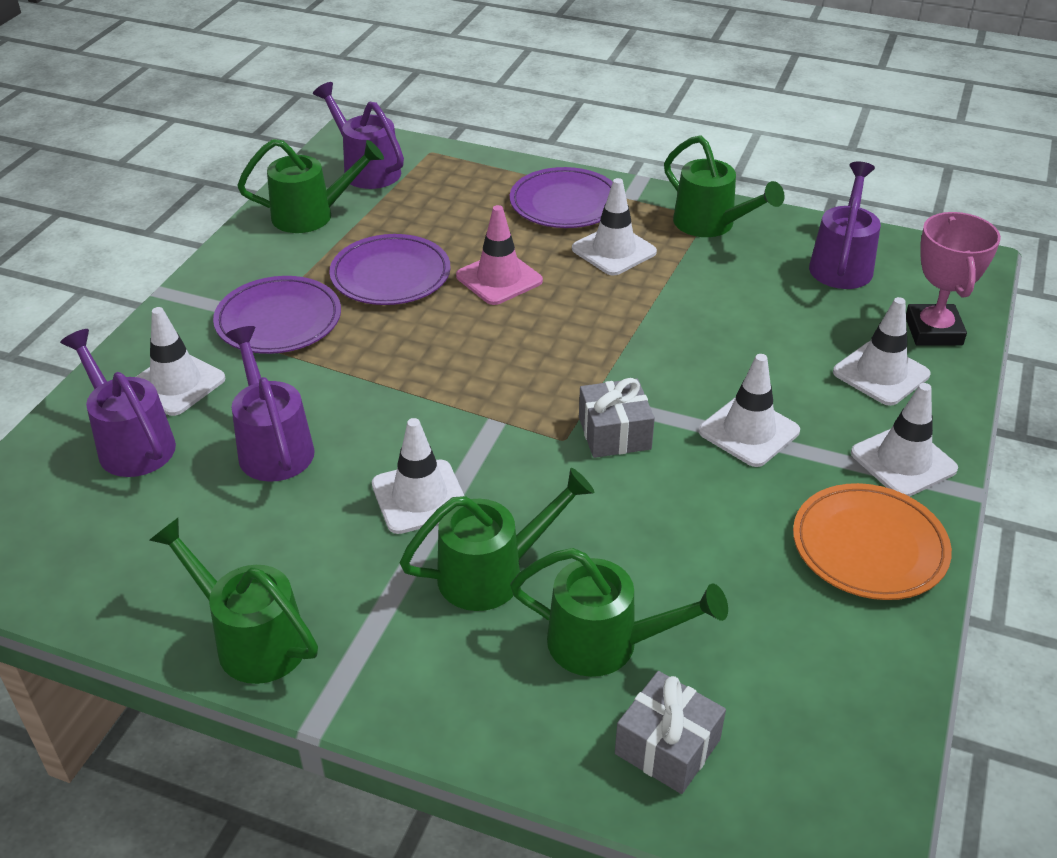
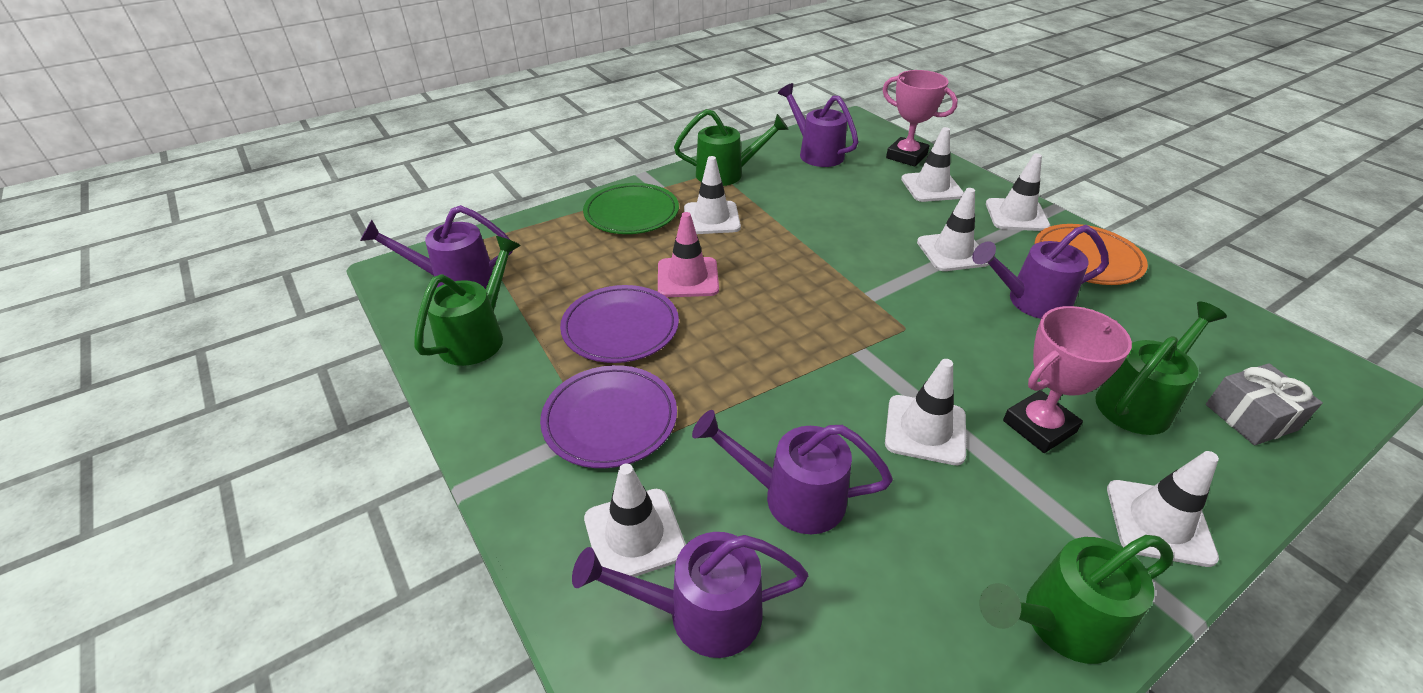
camera: 55 degrees left, 0 degrees up
green watering can [400,468,594,611] -> pink trophy [1003,306,1132,453]
purple plate [510,167,613,228] -> green plate [583,183,679,234]
grey gift [579,378,655,458] -> none
none -> purple watering can [972,225,1109,319]
none -> white traffic cone [1107,451,1219,567]

